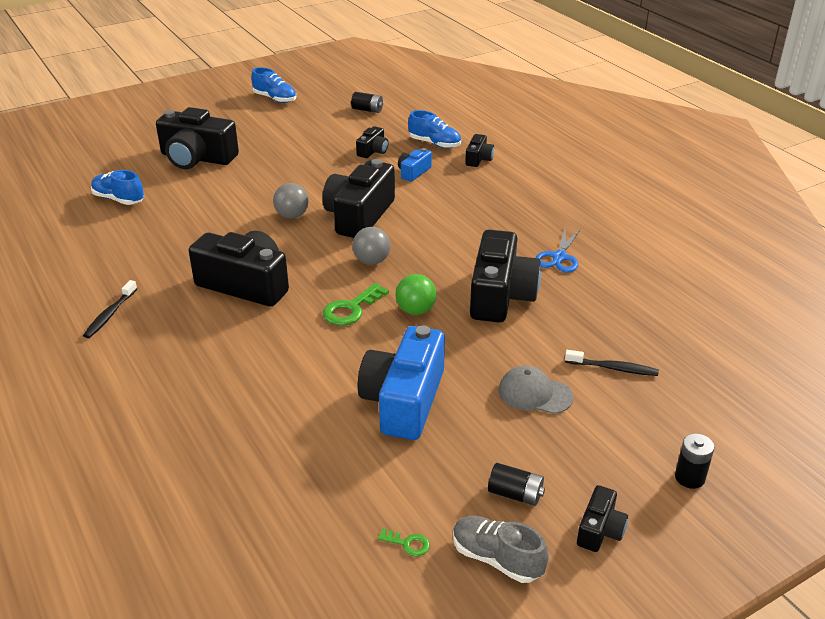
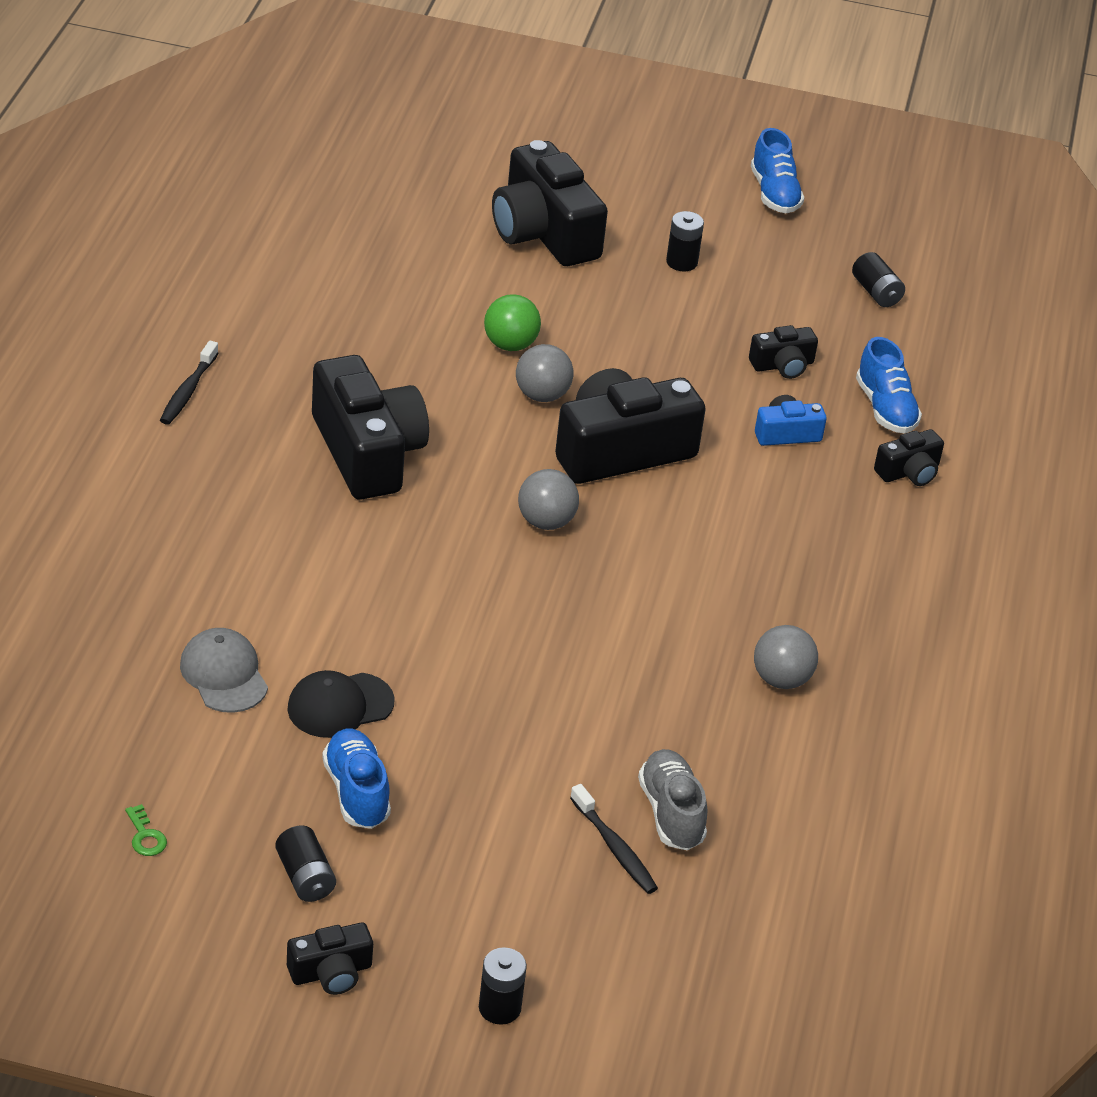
camera: 40 degrees right, 5 degrees up
black toothbrush [83,280,137,338] -> black toothbrush turned 45 degrees counterclockwise [160,340,218,425]
blue shoe [91,170,144,205] -> blue shoe moved to [322,729,391,829]
green key [323,283,389,326] -> none
blue camera [358,326,445,440] -> black cap [287,670,395,738]
green ball [395,274,436,315] -> green ball moved to [484,294,541,351]
grey shoe [453,516,549,583] -> grey shoe moved to [638,749,707,851]
black camera [470,229,541,322] -> none
grey cap [498,365,574,414] -> grey cap moved to [180,628,268,713]
blue scissors [536,227,581,273] -> grey ball [754,625,818,689]
none -> black battery [666,211,704,271]

